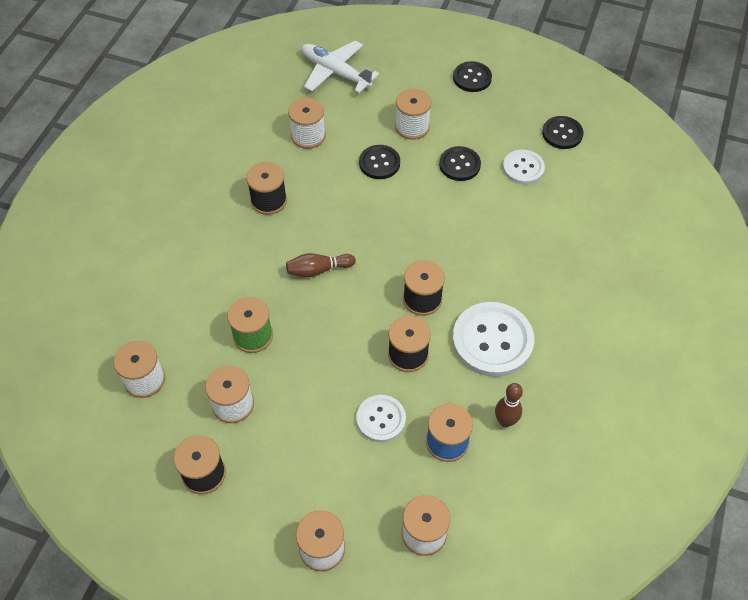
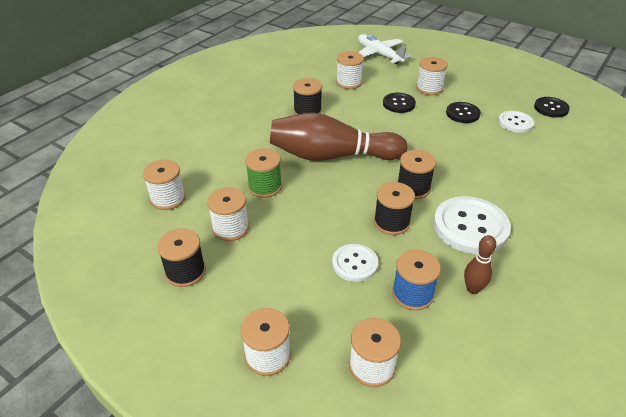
camera: 15 degrees right, 15 degrees down
brown bowling pin [286,253,356,277] -> brown bowling pin [270,113,408,161], size x2.36
black button [453,61,492,92] -> none

